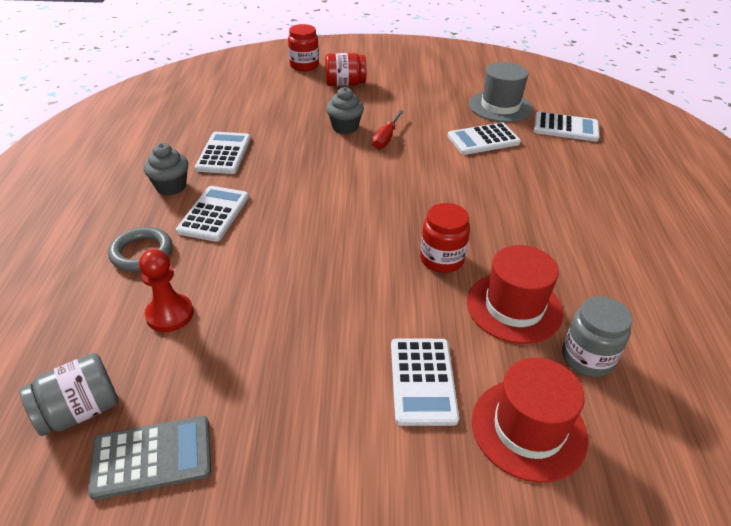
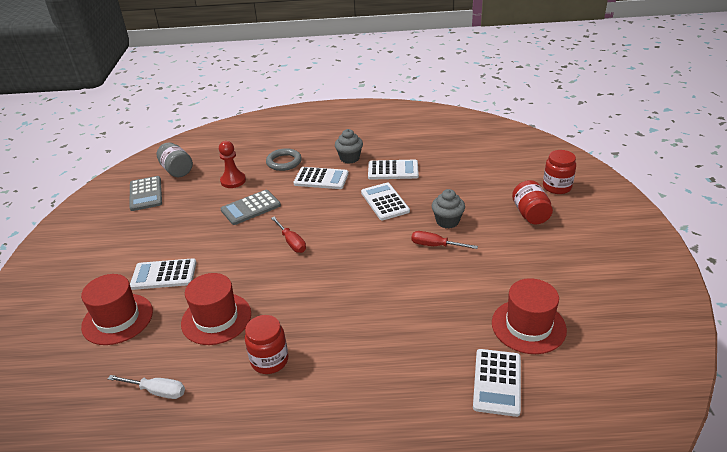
camera: 90 degrees right, 5 degrees down
red jar [420,203,470,273] -> red jar moved to [245,315,288,374]
white calculator [448,122,521,155] -> white calculator moved to [361,183,410,220]
grey hat [469,62,533,122] -> red hat [492,278,567,354]
grey jar [562,296,632,377] -> none
none -> white screwdriver [108,375,185,399]
none -> grey calculator [220,190,281,225]
none -> red screwdriver [271,217,306,253]

